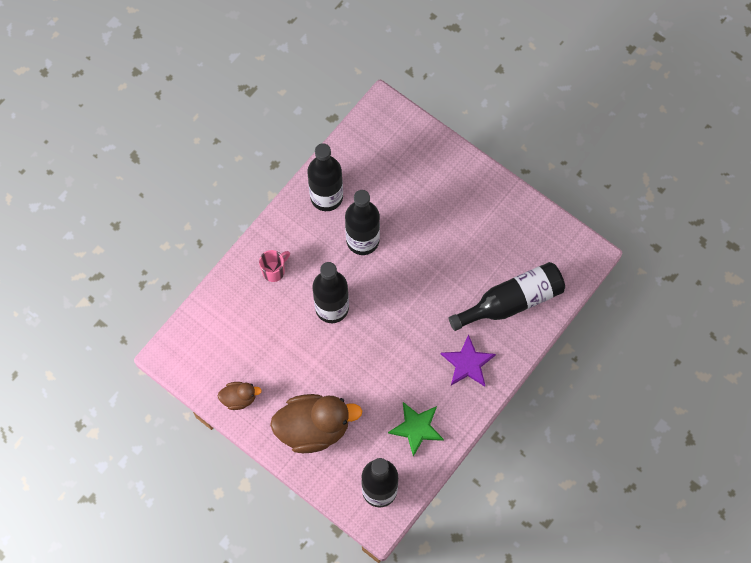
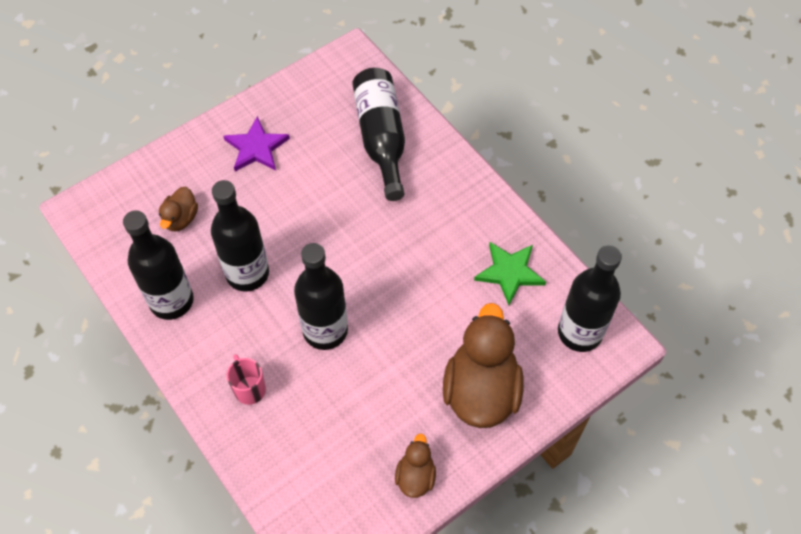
camera: 75 degrees left, 10 degrees down
purple star [441,334,496,386] -> purple star moved to [224,116,290,171]
none -> brown duck [159,187,198,231]

